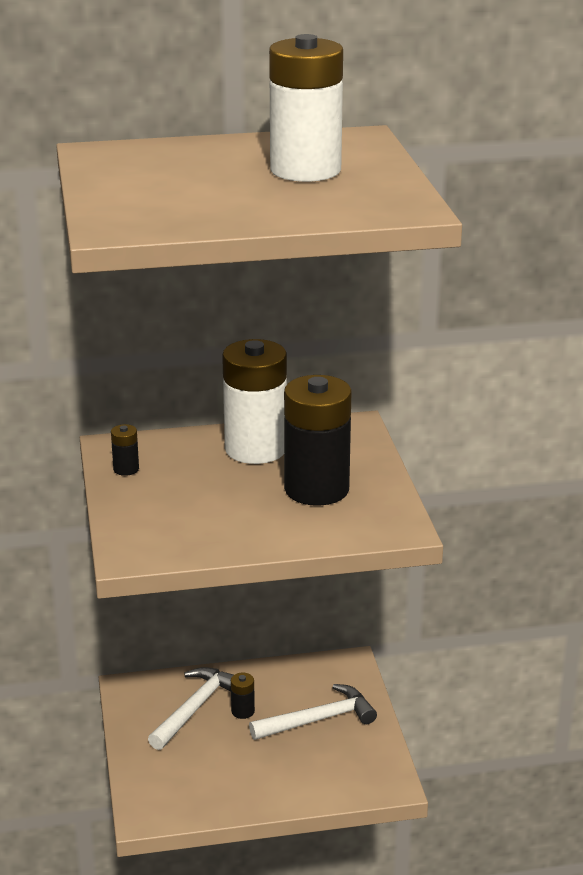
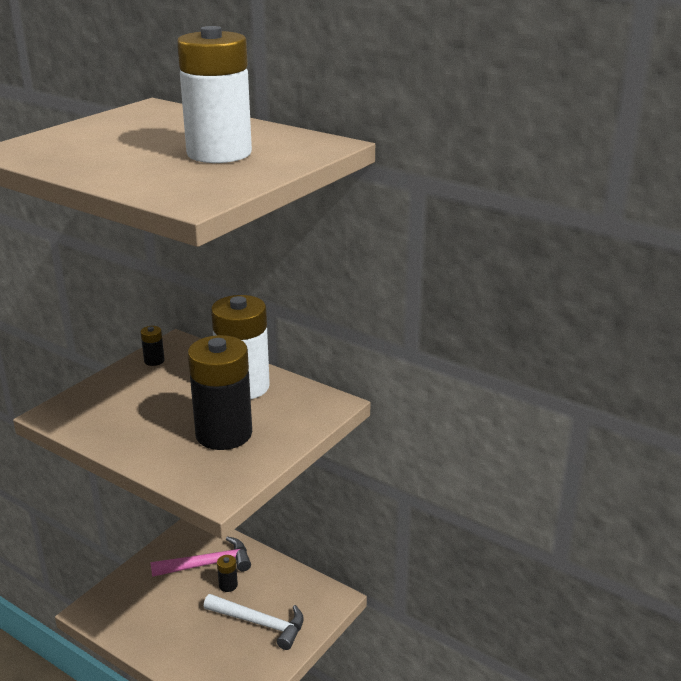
camera: 45 degrees right, 0 degrees up
white hammer [148,667,233,750] -> pink hammer [150,536,251,577]

